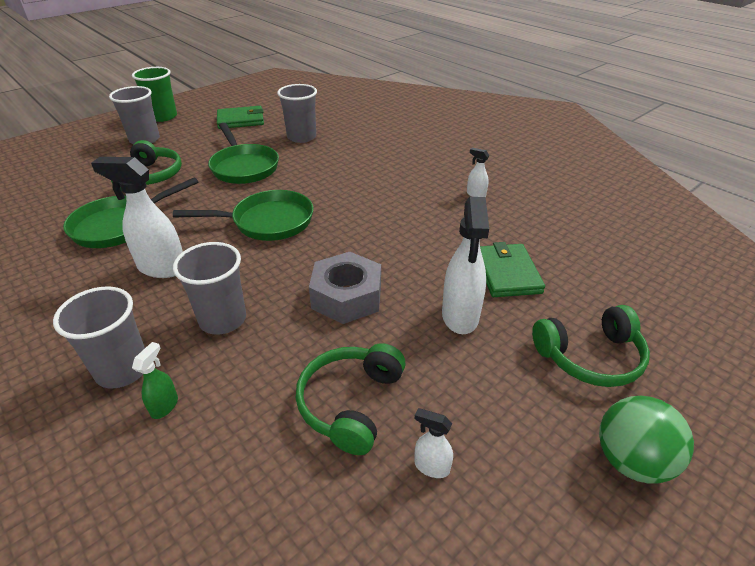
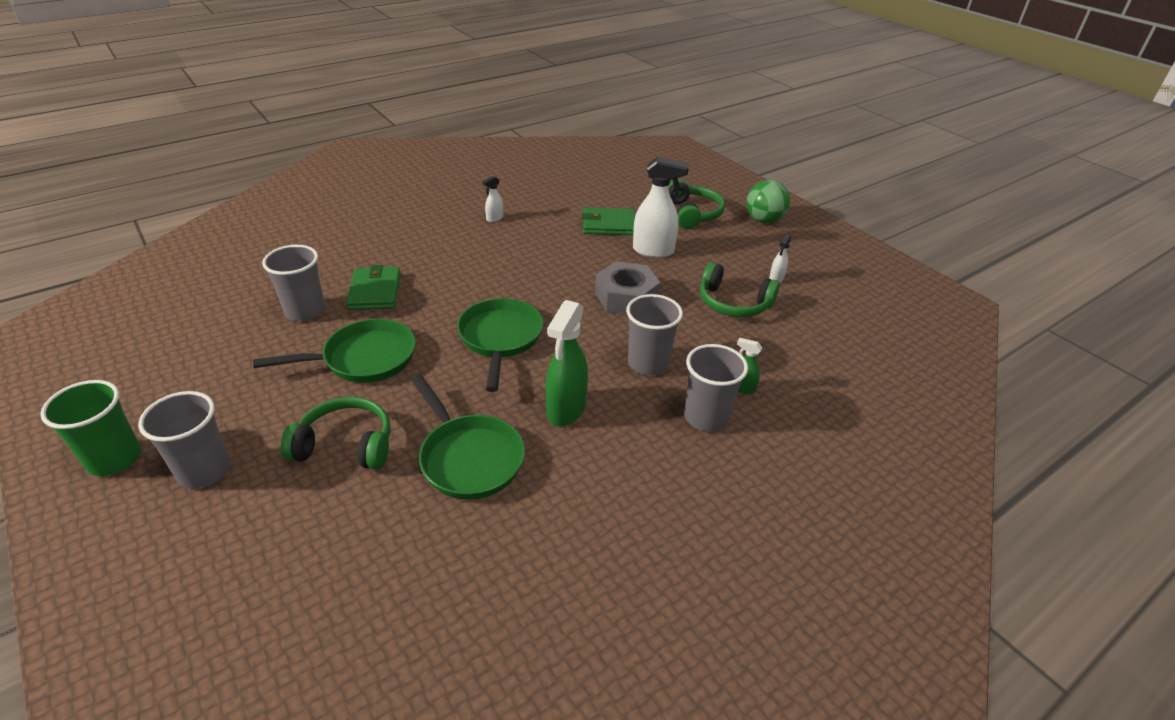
camera: 85 degrees left, 0 degrees up
white spray bottle [91,157,183,278] -> green spray bottle [546,300,588,426]
green wallet [217,106,264,129] -> green wallet moved to [346,265,401,310]

